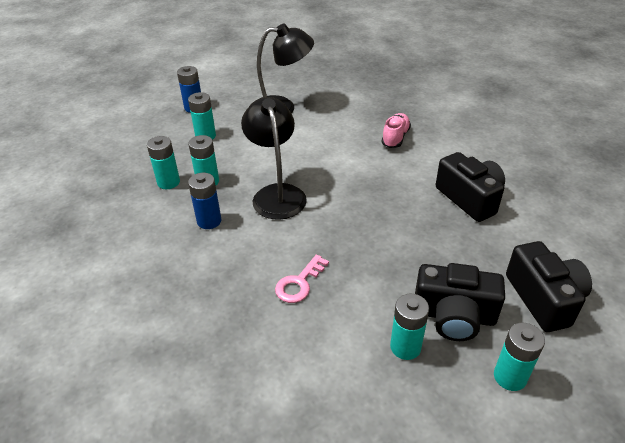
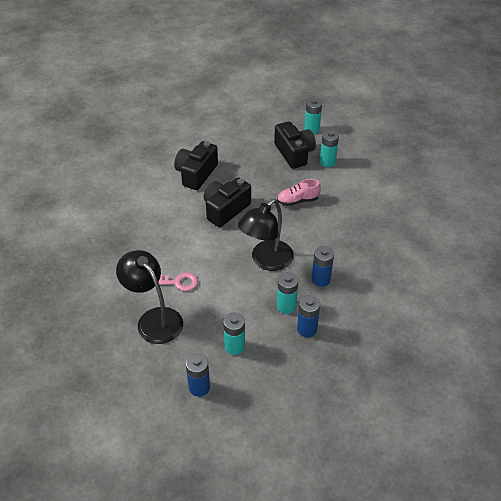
camera: 125 degrees left, 5 degrees up
turquoise battery [147,136,180,189] -> blue battery [297,295,320,337]
pink key [275,255,329,303] -> pink key moved to [159,272,198,291]
pink shoe [381,113,411,148] -> pink shoe moved to [277,179,321,206]
black camera [506,241,592,332] -> black camera moved to [204,178,251,227]

